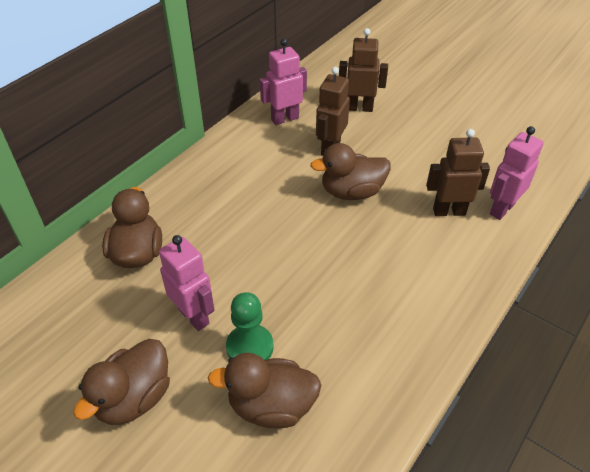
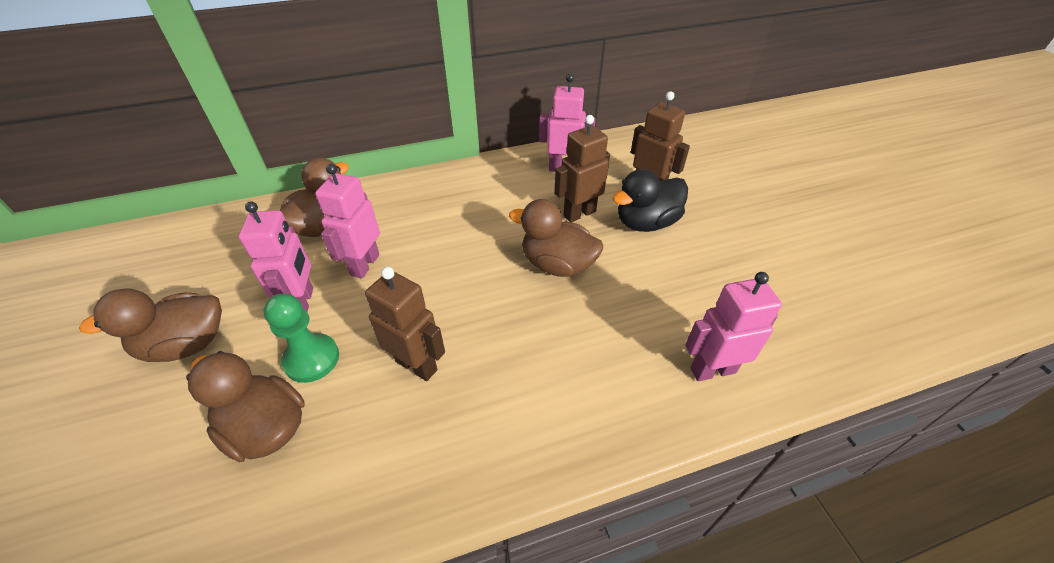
camera: 35 degrees right, 0 degrees up
brown robot [426,129,490,216] -> brown robot moved to [365,267,445,381]
none -> pink robot [315,164,380,278]
none -> black duck [612,169,688,232]

